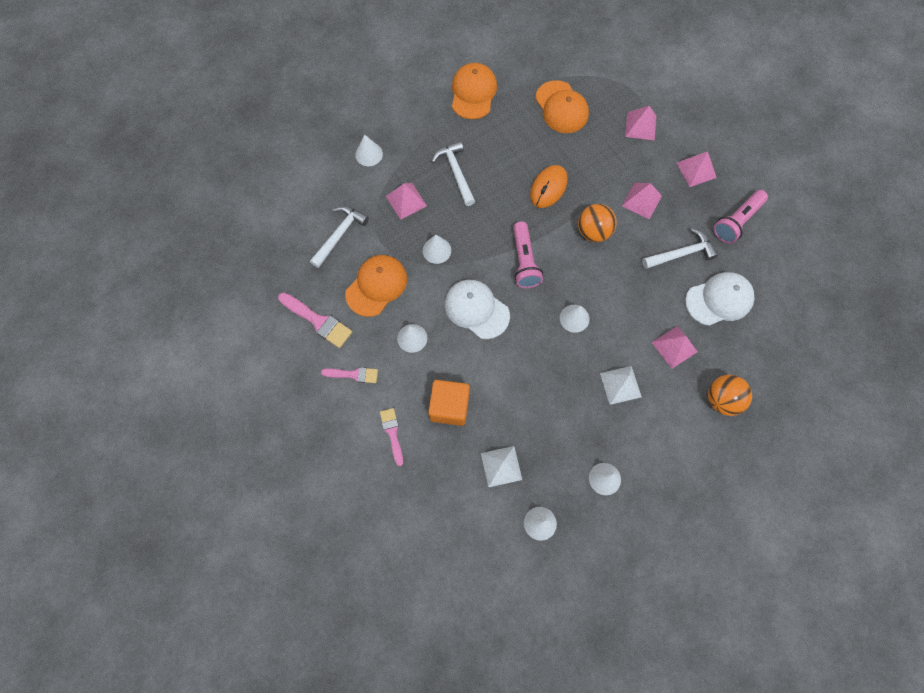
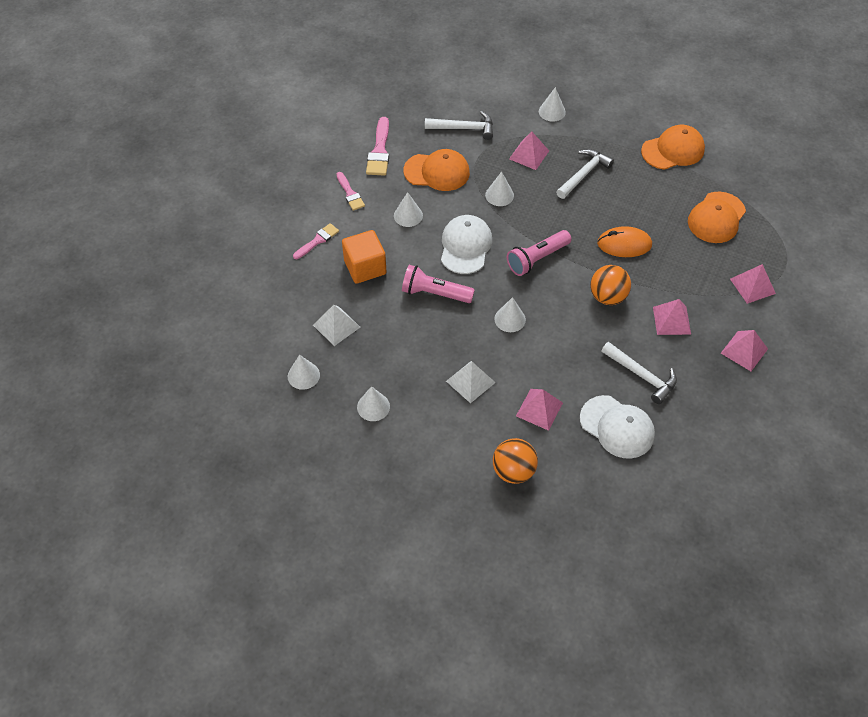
camera: 60 degrees right, 15 degrees down
pink flashlight [713,190,768,244] -> pink flashlight moved to [402,265,475,303]

